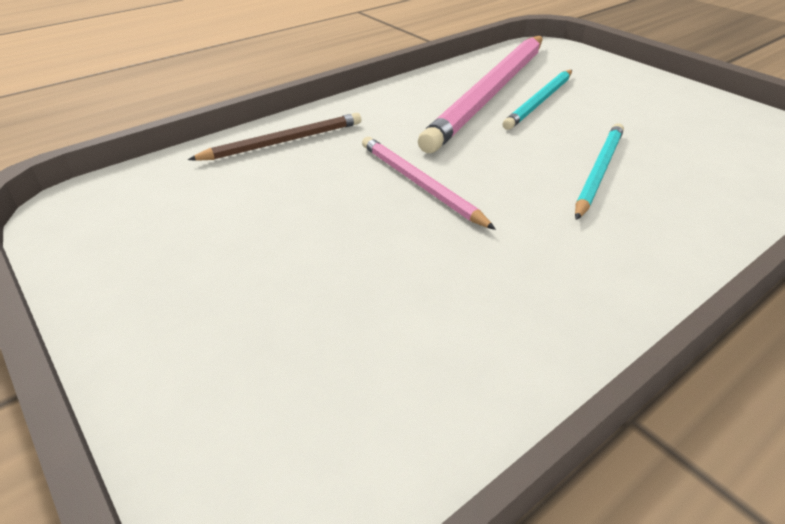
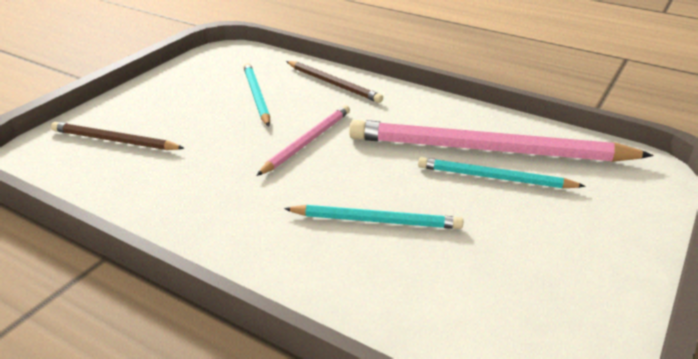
camera: 70 degrees right, 5 degrees down
none -> brown pencil [51,122,185,150]
none -> turquoise pencil [243,63,270,126]

